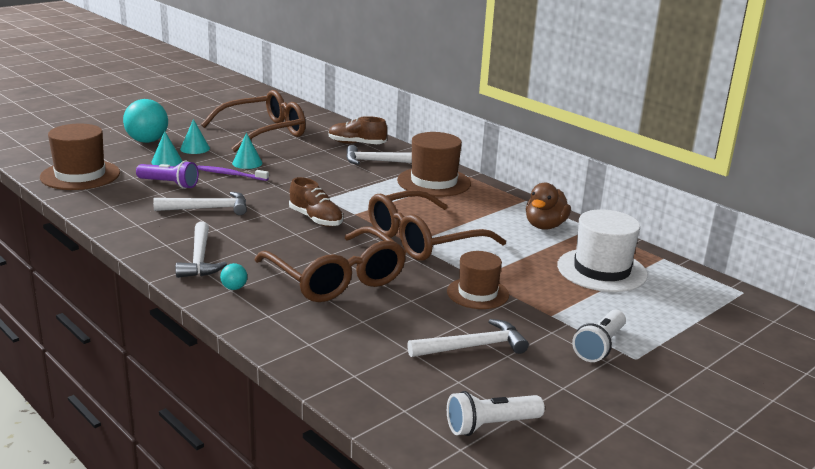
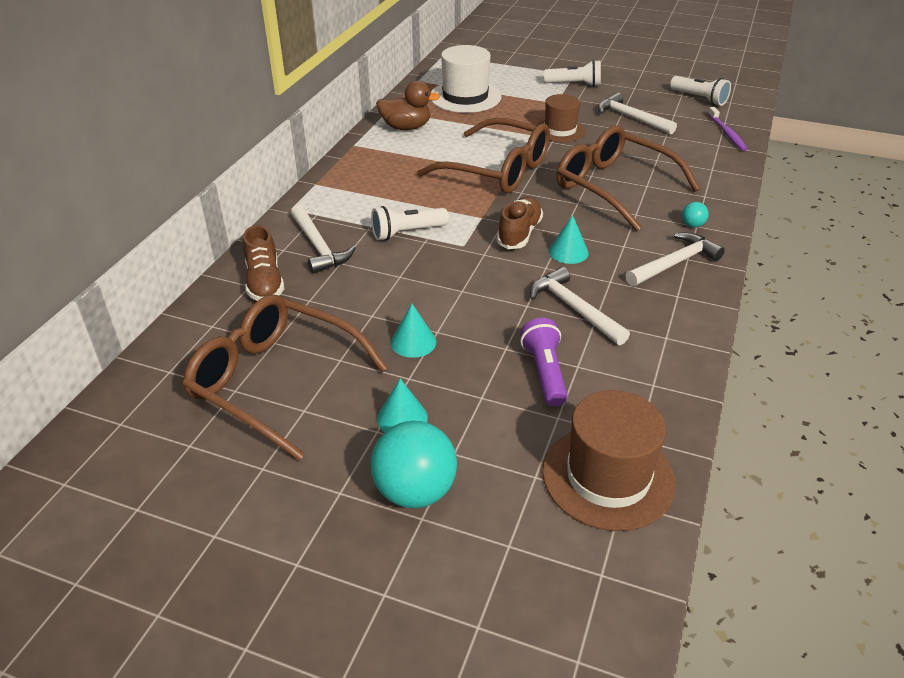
camera: 115 degrees left, 15 degrees up
turquoise cone [151,131,182,166] -> turquoise cone moved to [549,215,589,264]
purple toothbrush [197,166,269,181] -> purple toothbrush moved to [708,107,748,151]
brown glasses [255,226,406,302] -> brown glasses turned 75 degrees counterclockwise [557,125,700,231]
brown hat [397,132,471,197] -> none
none -> white flashlight [371,206,449,241]

